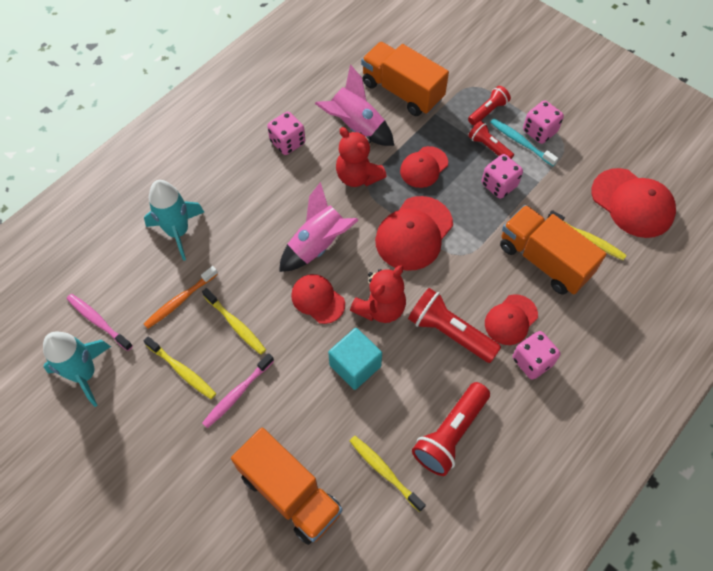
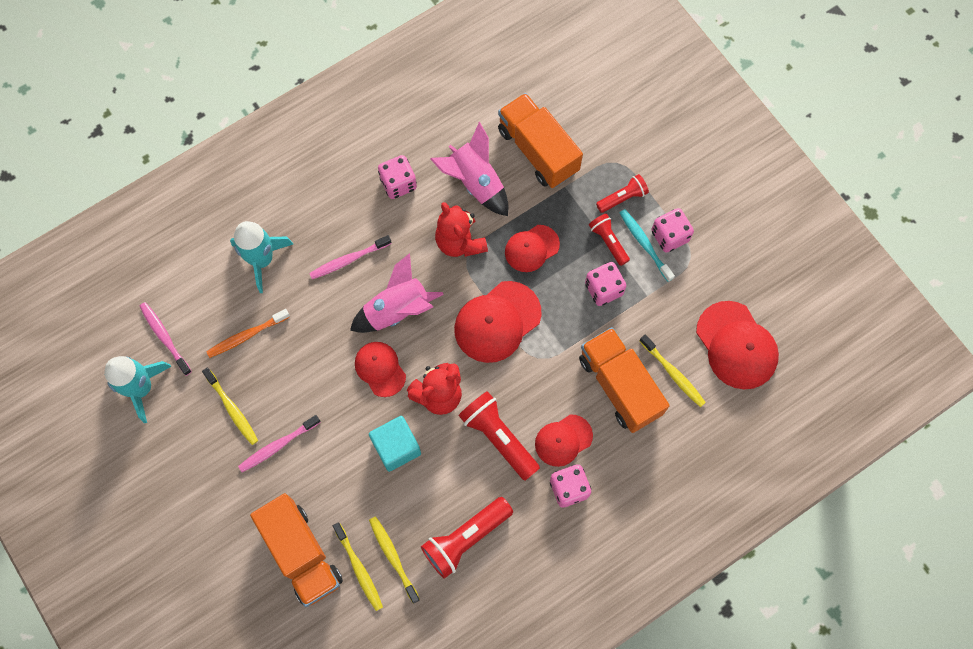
camera: 15 degrees right, 10 degrees up
yellow toothbrush [202,288,266,355] -> yellow toothbrush moved to [333,522,383,611]
none -> pink toothbrush [309,235,392,279]

